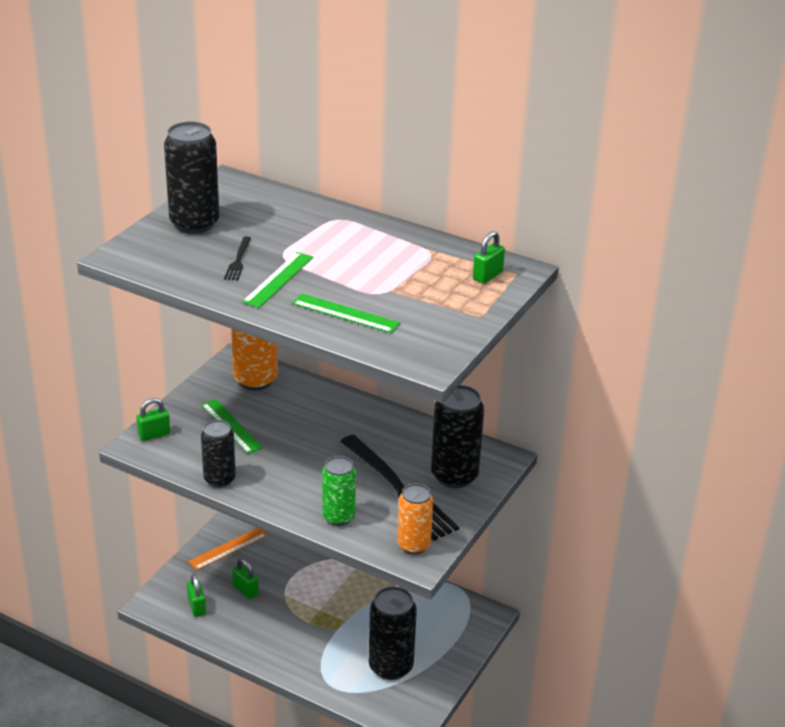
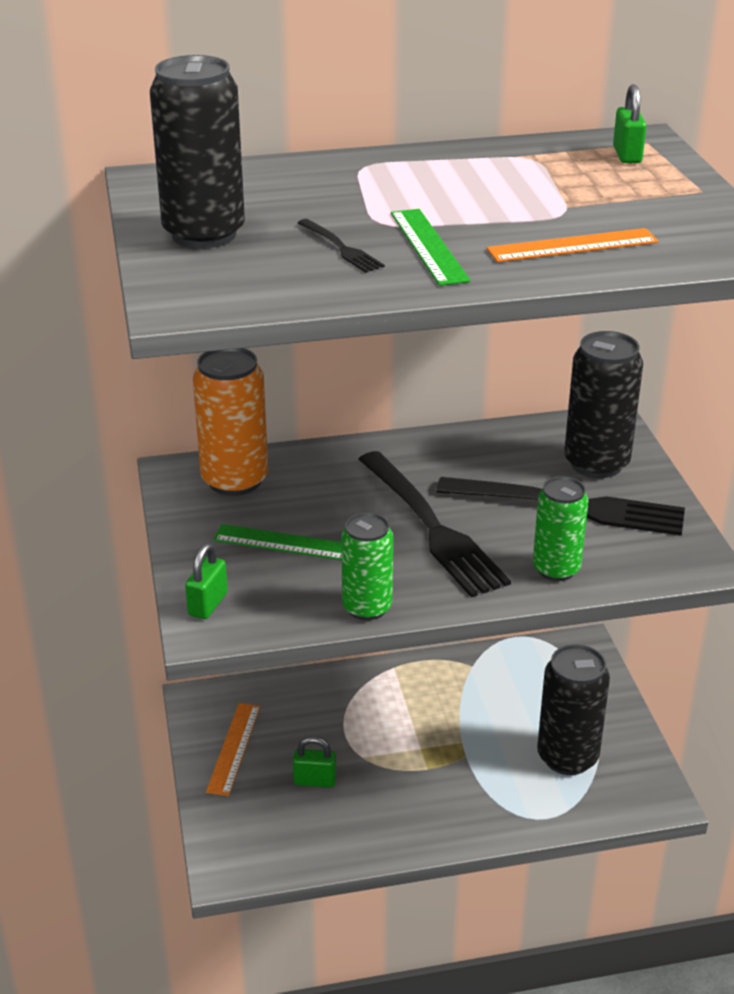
camera: 40 degrees left, 0 degrees up
green padlock [187,574,206,617] -> none
black can [201,420,236,488] -> green can [341,513,393,620]
green ruler [292,293,400,333] -> orange ruler [486,228,658,262]
orange can [397,483,433,554] -> none
none -> black fork [359,451,511,598]

